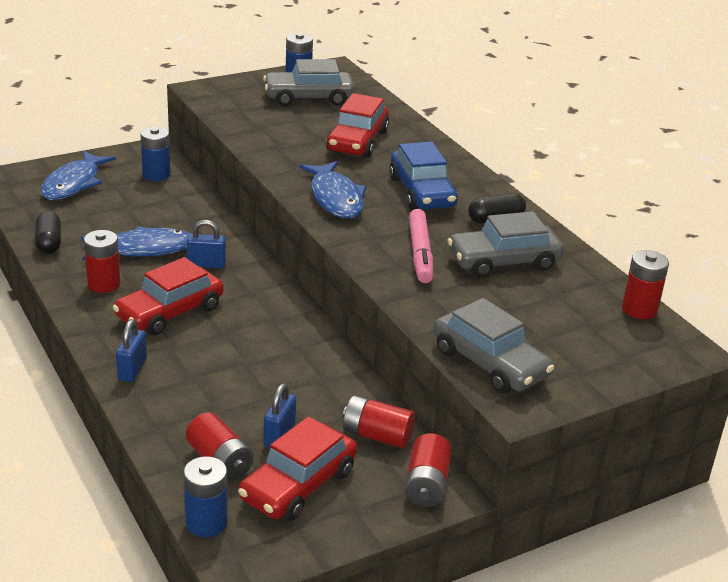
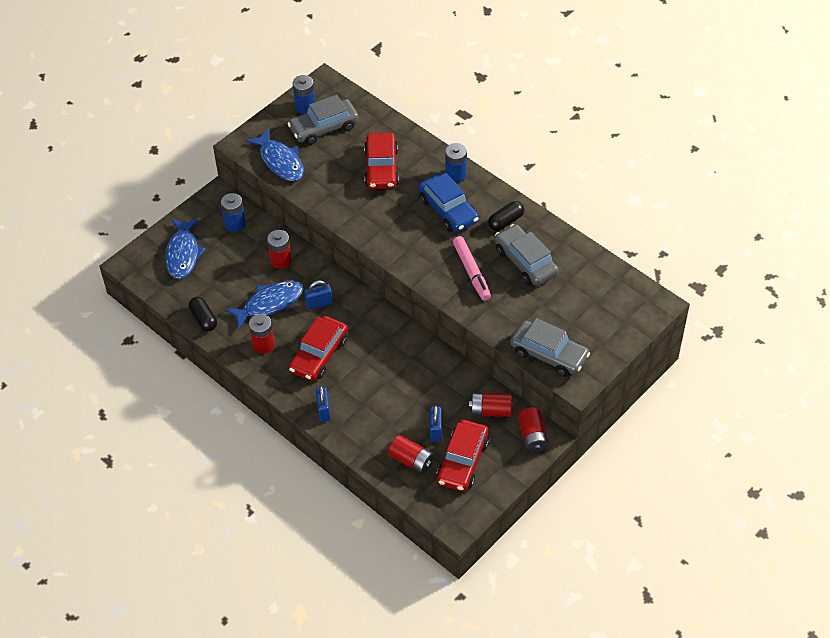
camera: 15 degrees left, 20 degrees up
blue battery [184,456,228,537] -> blue battery moved to [445,143,467,183]
blue fish [299,161,367,218] -> blue fish moved to [246,128,304,181]
grey car [447,211,564,277] -> grey car turned 90 degrees clockwise [495,224,559,286]
red battery [622,250,669,319] -> red battery moved to [267,230,292,269]

